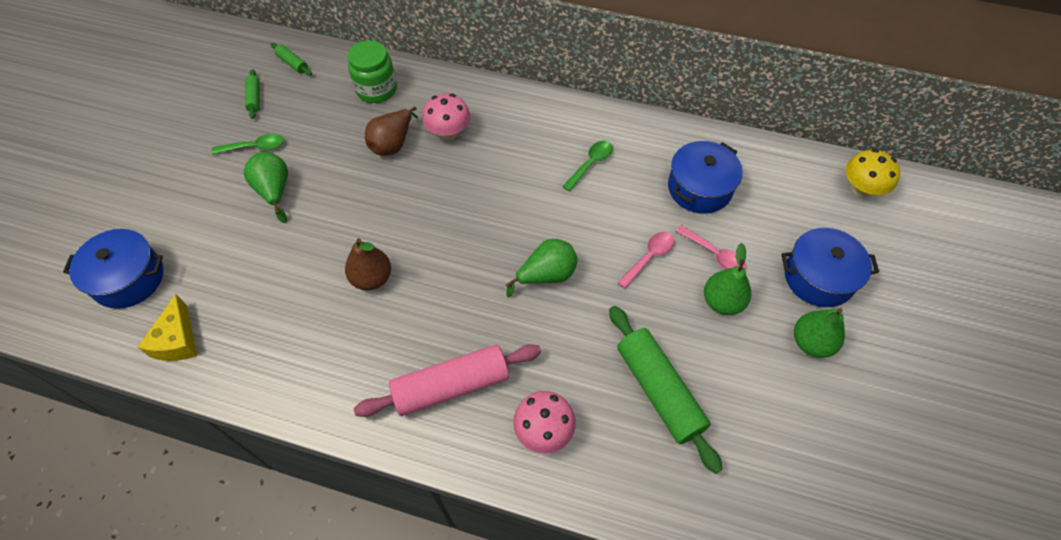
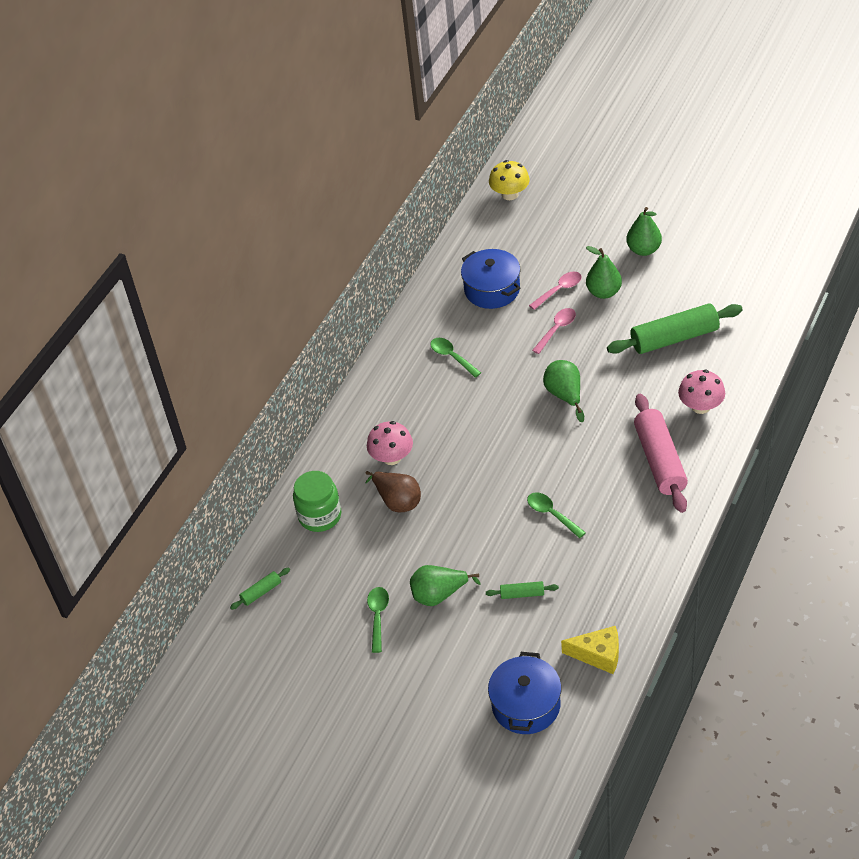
camera: 75 degrees left, 10 degrees down
green rolling pin [245,69,259,119] -> green rolling pin moved to [486,581,559,599]
brown pear [345,238,391,290] -> green spoon [527,492,586,538]
pink spoon [617,232,674,289] -> pink spoon turned 75 degrees clockwise [532,308,576,354]
blue pot [781,228,879,307] -> none

